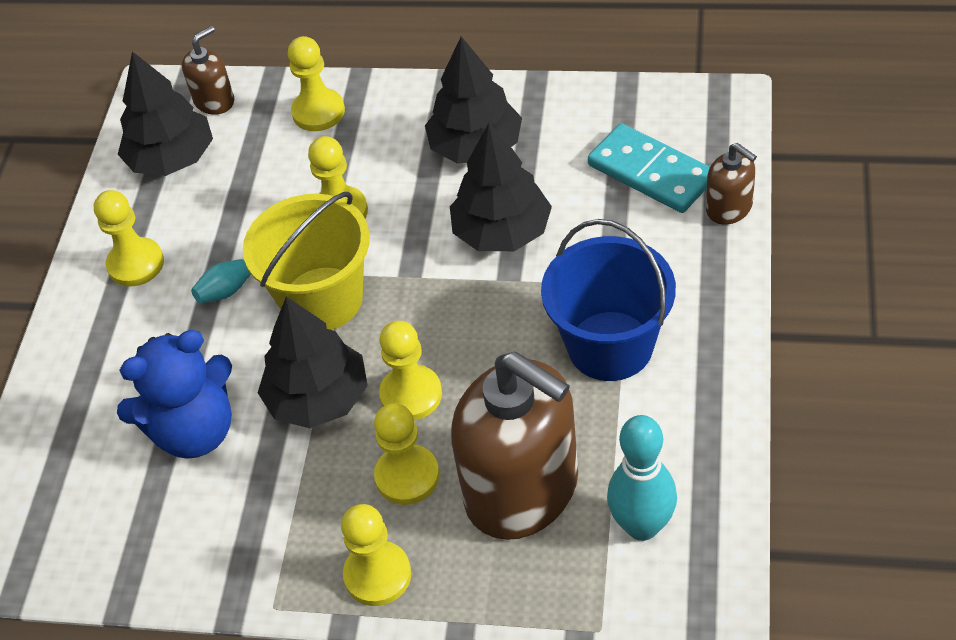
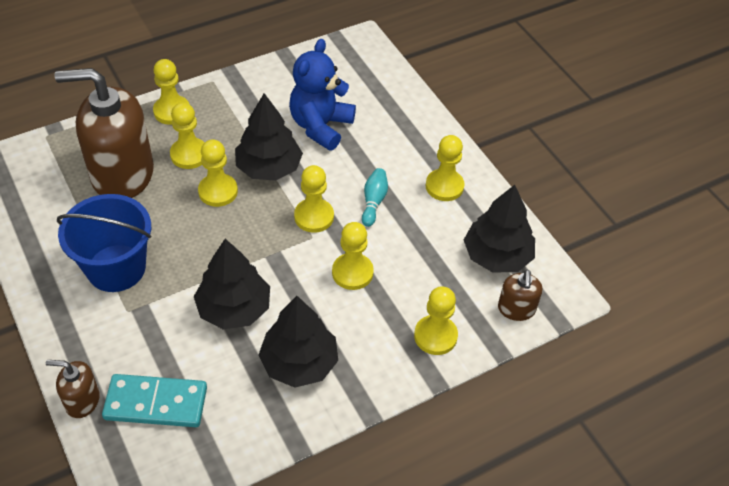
camera: 135 degrees right, 0 degrees up
yellow bucket [243,192,370,330] -> yellow pawn [294,165,334,233]
turquoise bowling pin [607,415,677,541] -> none

